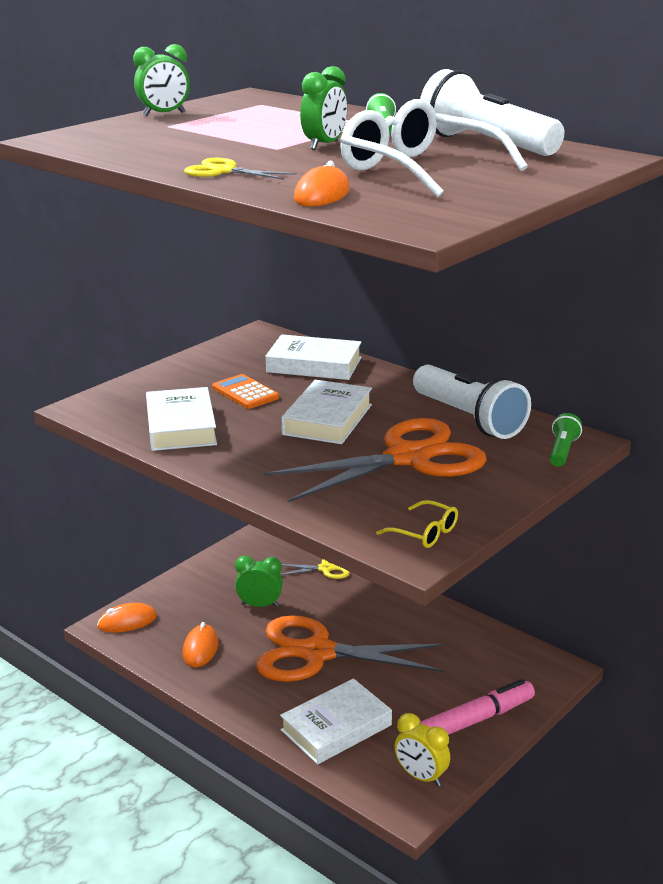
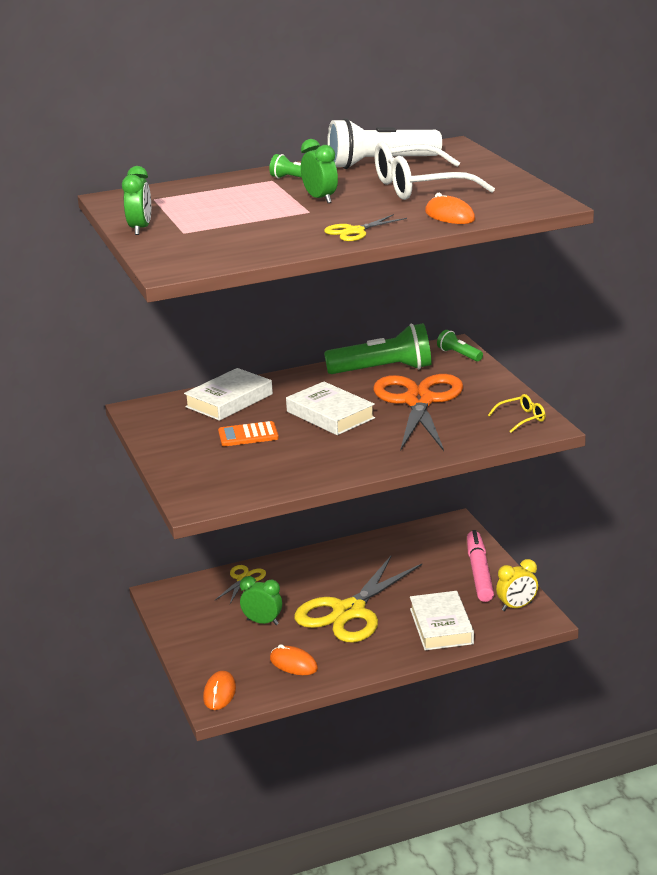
camera: 60 degrees left, 0 degrees up
white book [146,387,217,451] -> none
green clock [235,555,283,607] -> green clock turned 75 degrees clockwise [240,576,282,625]
orange scissors [256,615,445,682] -> yellow scissors [294,556,422,642]
white flashlight [413,365,531,439] -> green flashlight [324,323,431,374]

